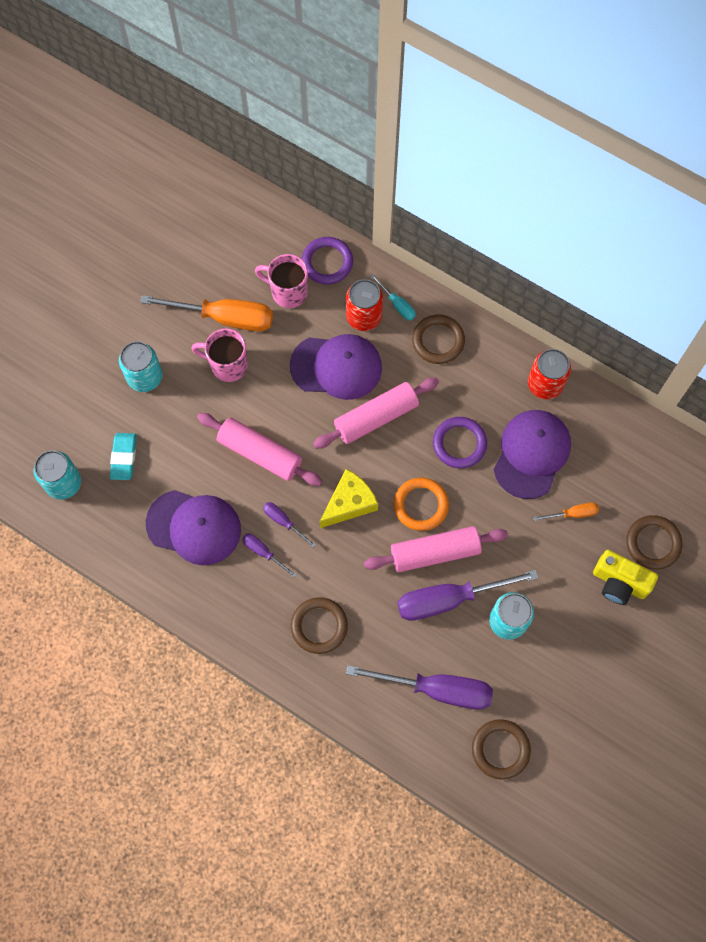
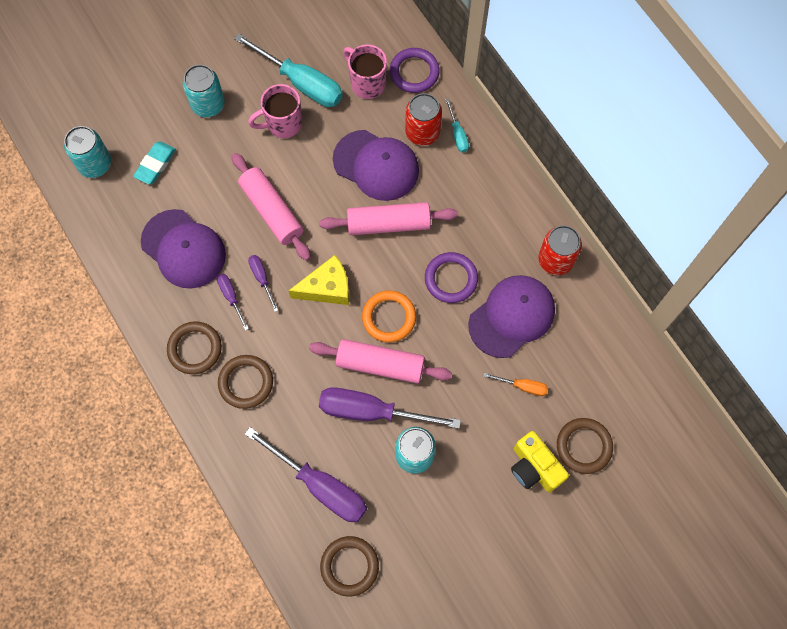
camera: 25 degrees right, 0 degrees up
orange screwdriver [140,295,273,331] -> turquoise screwdriver [234,33,343,107]
pink mug [191,329,248,382] -> pink mug turned 60 degrees counterclockwise [248,84,302,138]
brown ring [412,315,465,364] -> brown ring moved to [167,321,222,374]

